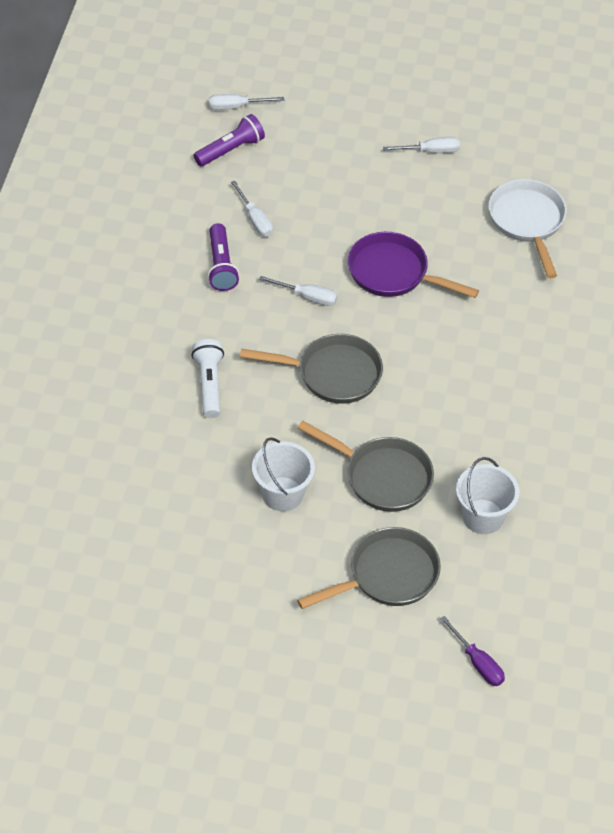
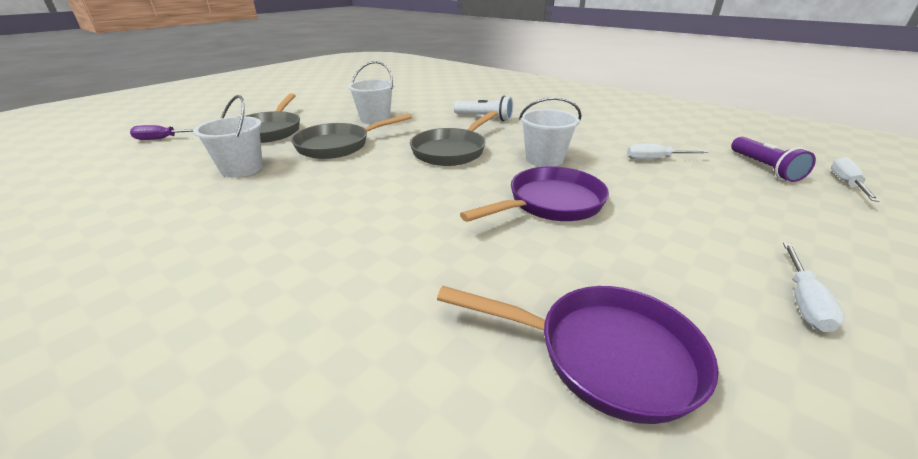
camera: 120 degrees right, 20 degrees down
purple flashlight [208,223,239,291] -> none
white screwdriver [259,276,337,306] -> white bucket [519,97,581,167]
white pan [488,179,566,278] -> purple pan [437,286,719,424]

